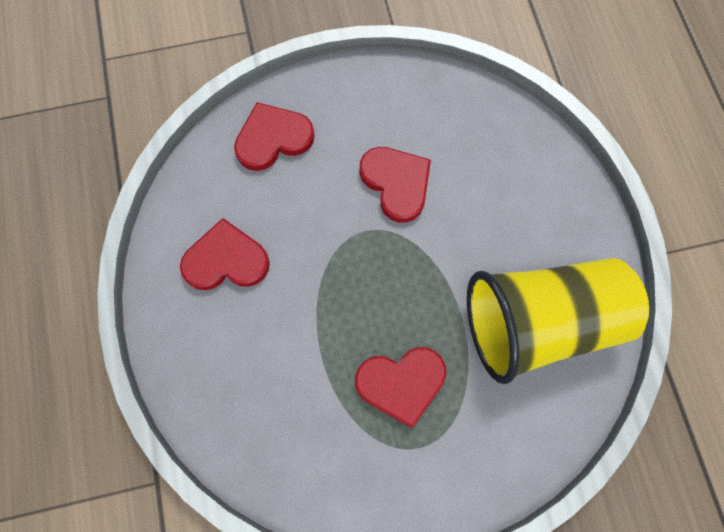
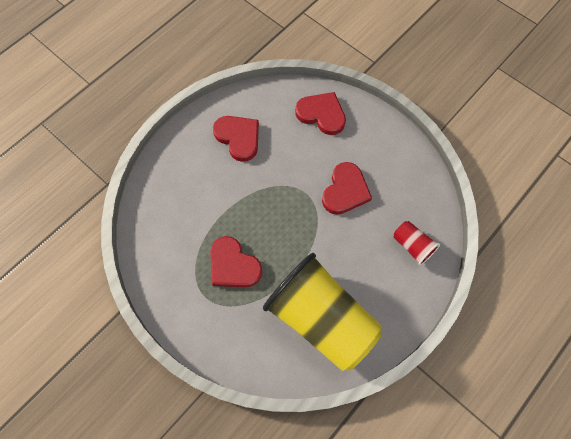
camera: 55 degrees right, 5 degrees down
none -> red cup [394,221,440,265]

